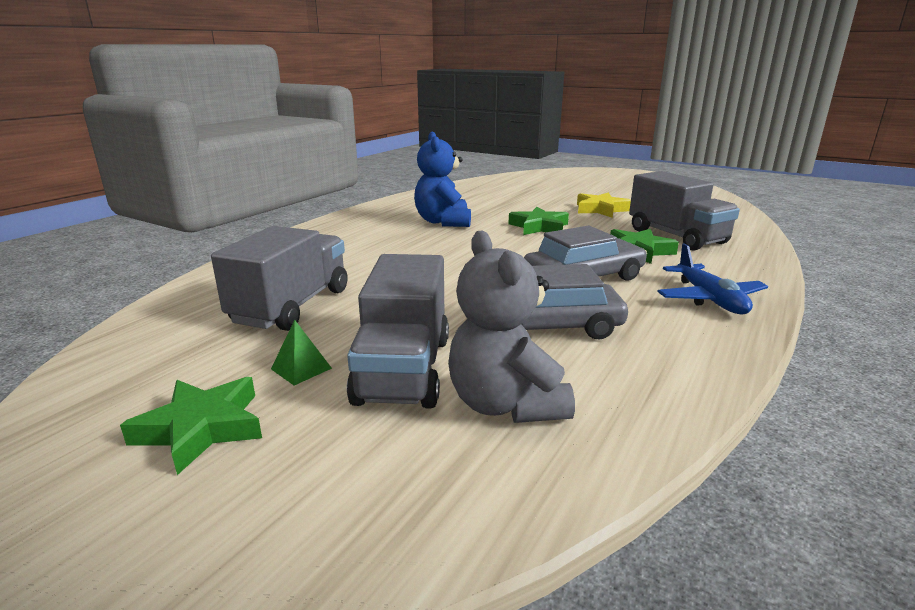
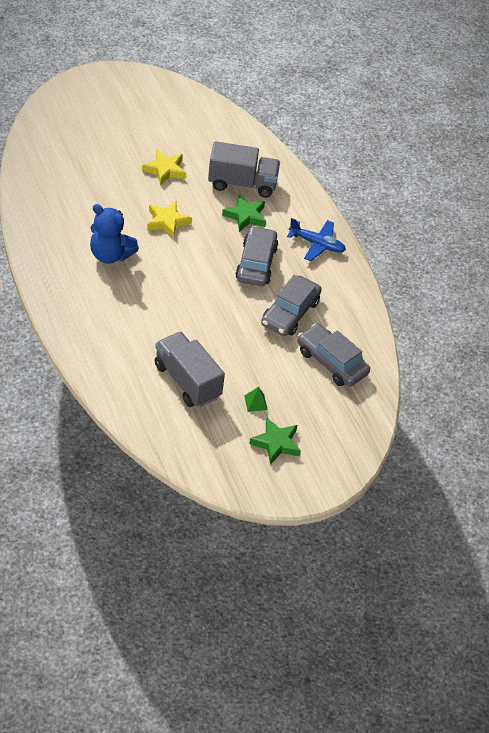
camera: 60 degrees left, 25 degrees up
grey truck [347,254,449,409] -> none
grey teddy bear [448,230,575,423] -> grey car [298,324,370,387]
green star [509,207,569,235] -> yellow star [147,201,192,238]

